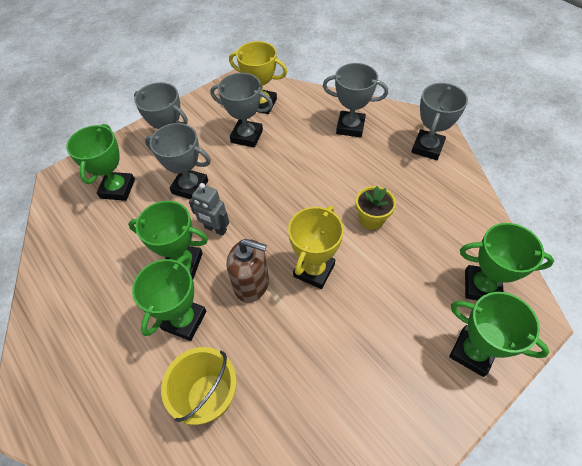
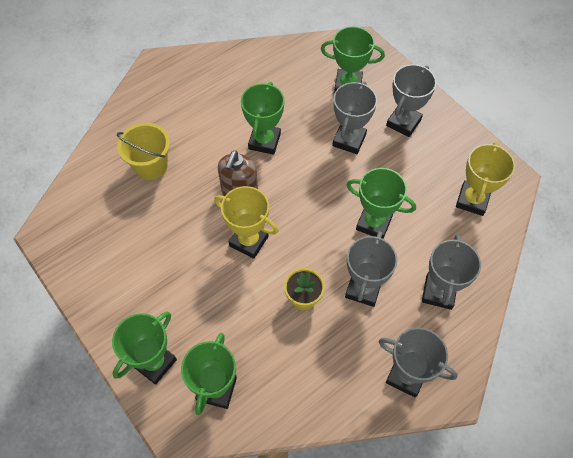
camera: 90 degrees right, 5 degrees up
green trophy [132,255,206,341] -> green trophy moved to [346,168,416,239]
grey robot [189,183,229,236] -> none
grey trophy [210,73,273,148] -> grey trophy moved to [345,231,397,307]

